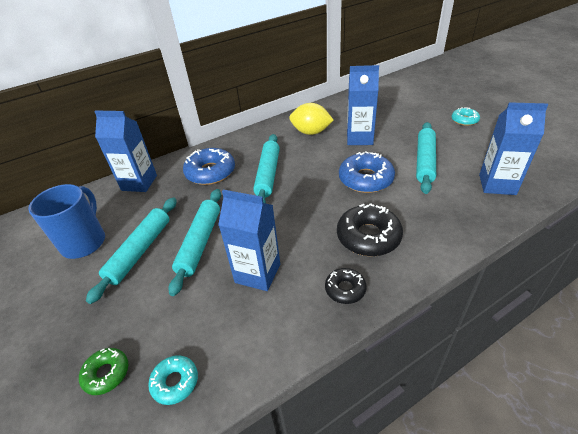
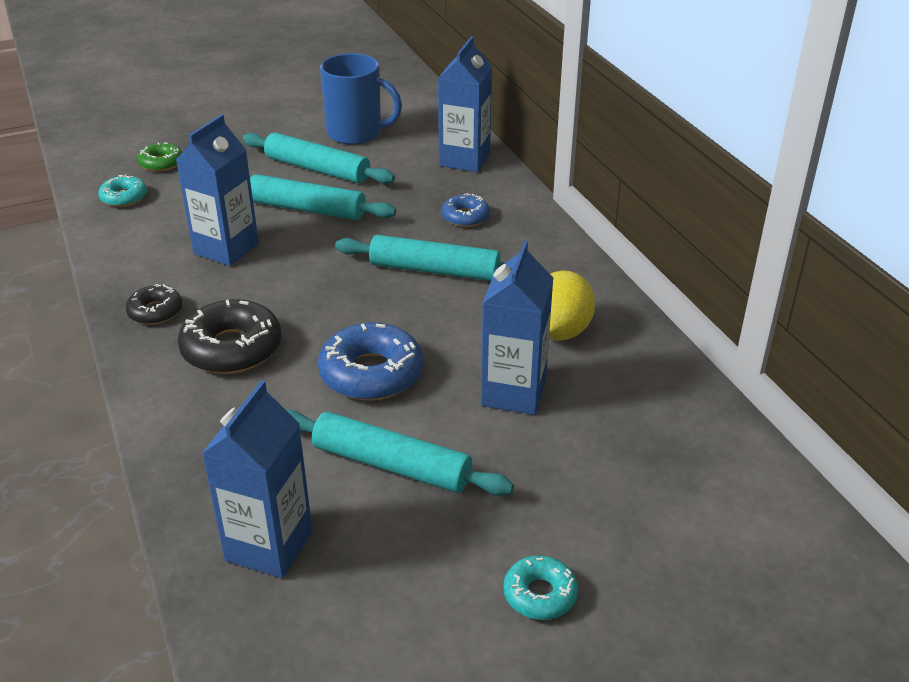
camera: 95 degrees right, 5 degrees down
blue donut [183,148,235,185] -> blue donut [441,193,490,227], size x0.57

